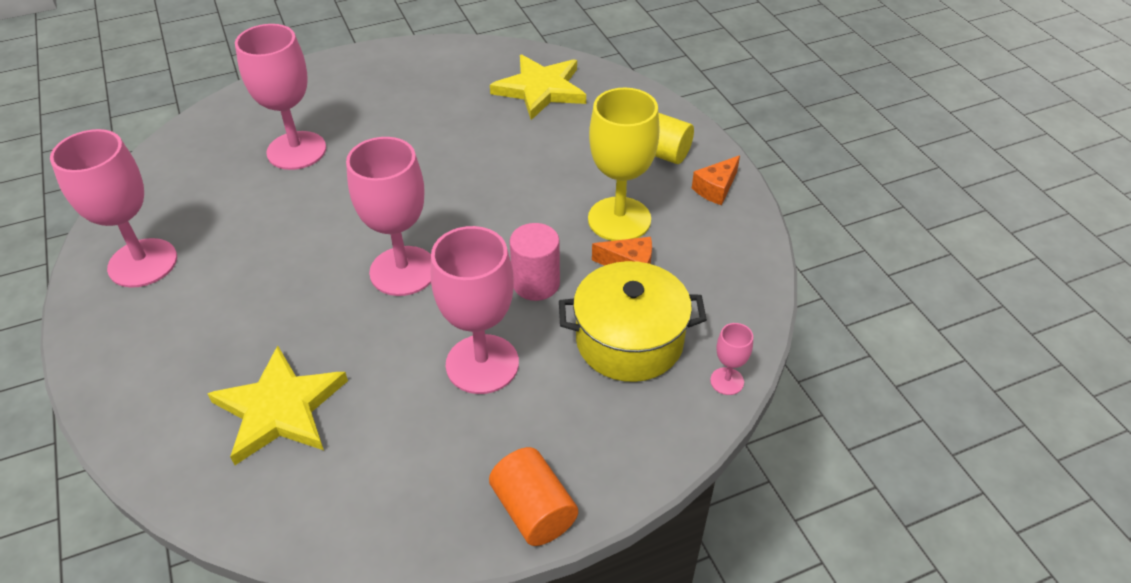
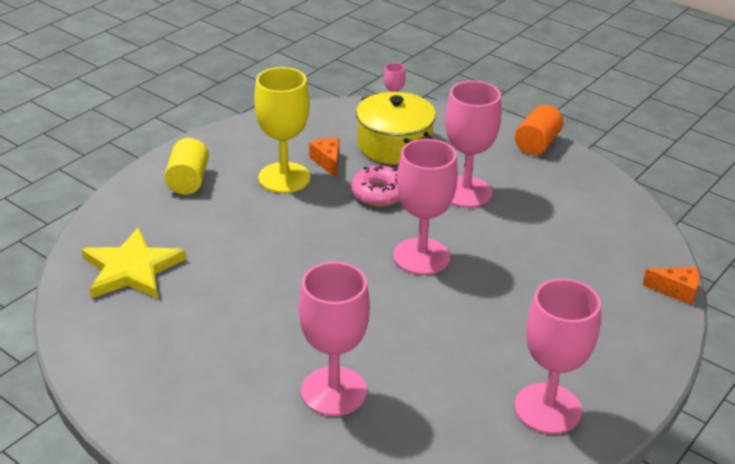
camera: 120 degrees left, 10 degrees down
yellow star [207,345,348,465] -> none
pink cylinder [509,223,560,301] -> pink donut [351,165,400,207]
orange cheese [692,155,740,205] -> orange cheese moved to [642,267,700,305]

